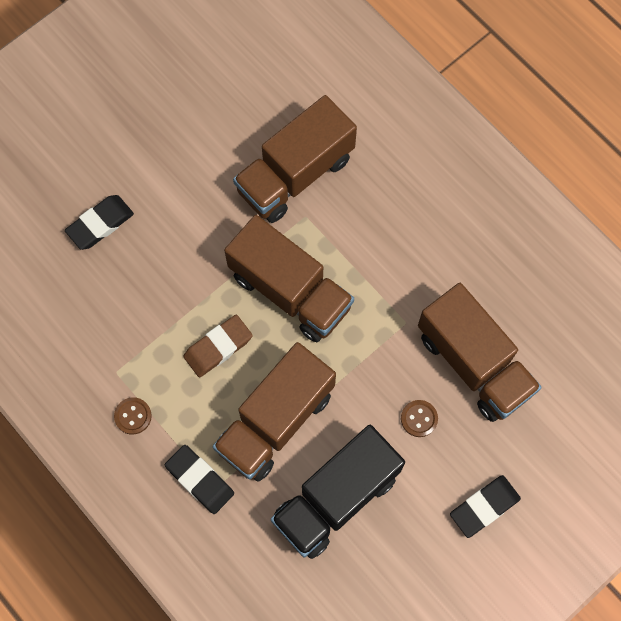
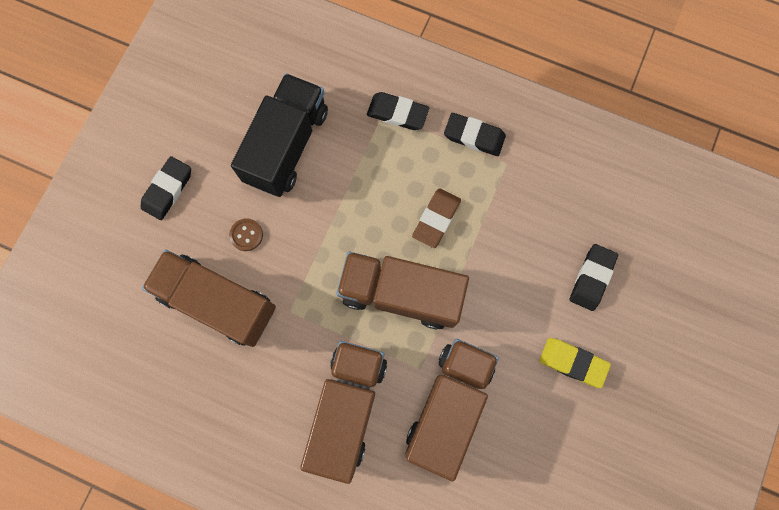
camera: 155 degrees right, 5 degrees up
brown button [114,397,152,435] -> black eraser [444,113,506,156]
brown truck [213,342,336,482] -> brown truck moved to [300,341,387,484]
none -> yellow eraser [539,338,611,388]

